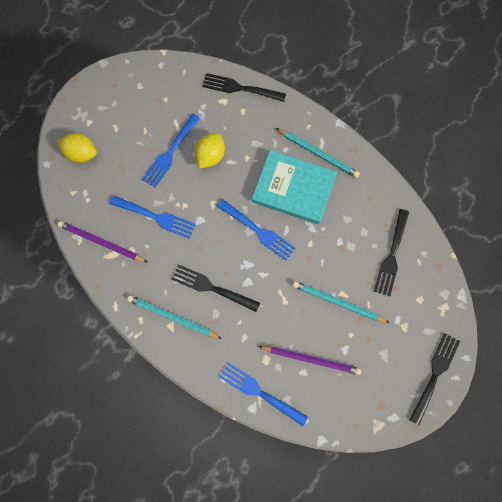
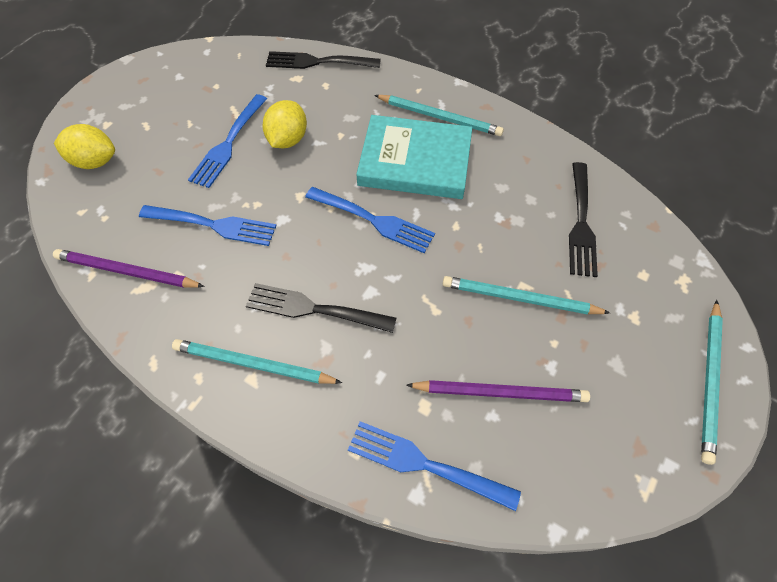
camera: 10 degrees left, 15 degrees down
black fork [409,333,460,425] -> turquoise pencil [701,300,723,465]

